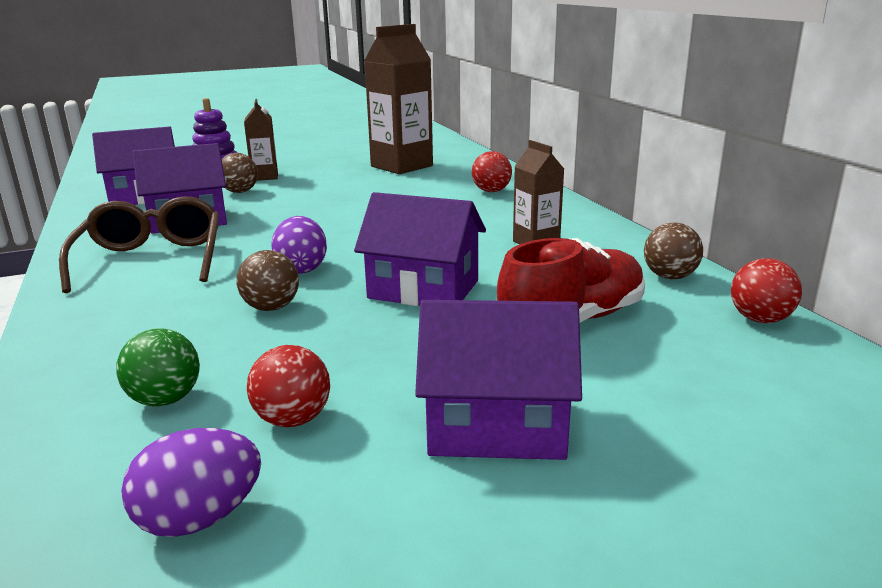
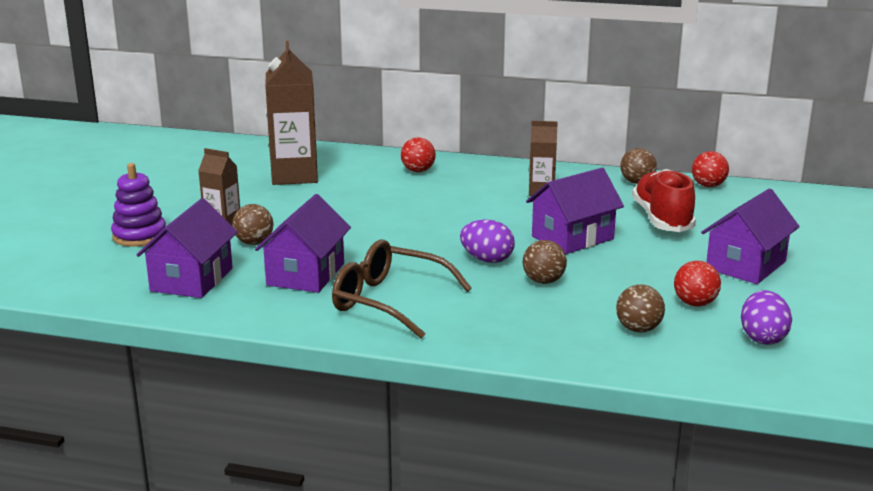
camera: 55 degrees left, 0 degrees up
green ball [116,328,200,406] -> brown ball [616,284,665,332]

